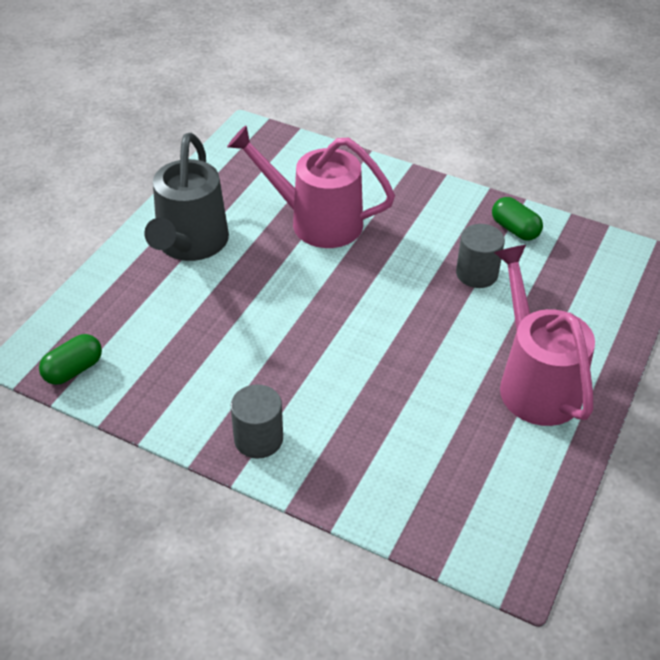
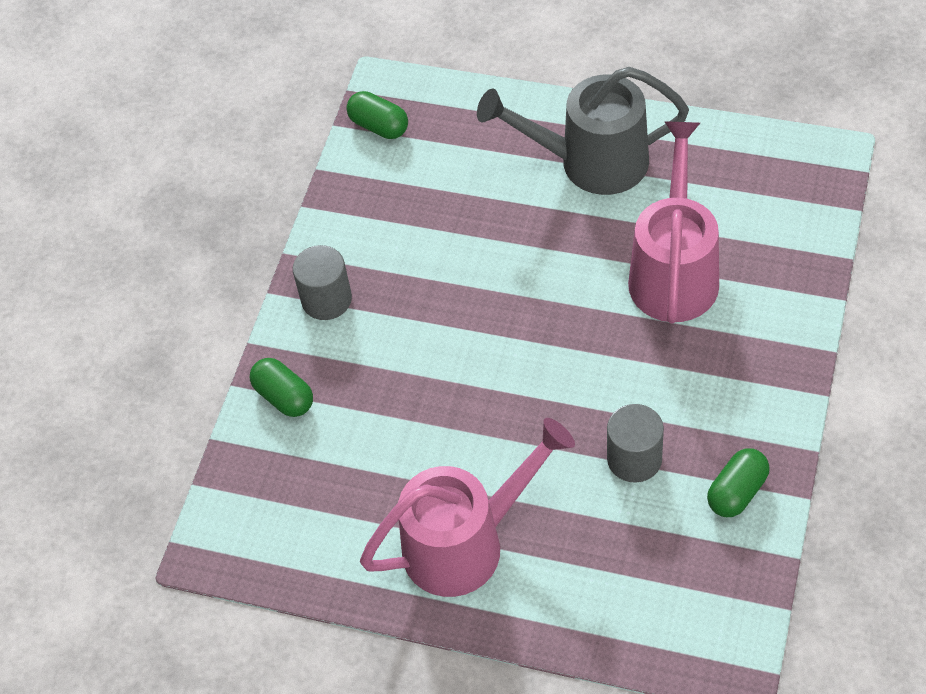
camera: 85 degrees right, 10 degrees up
none -> green capsule [250,358,313,417]

